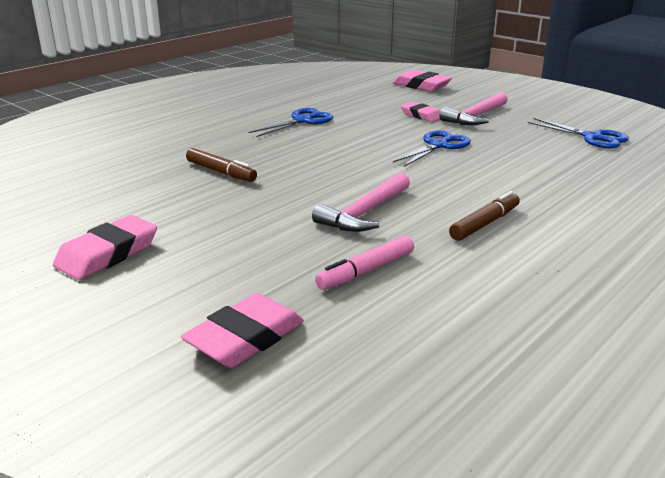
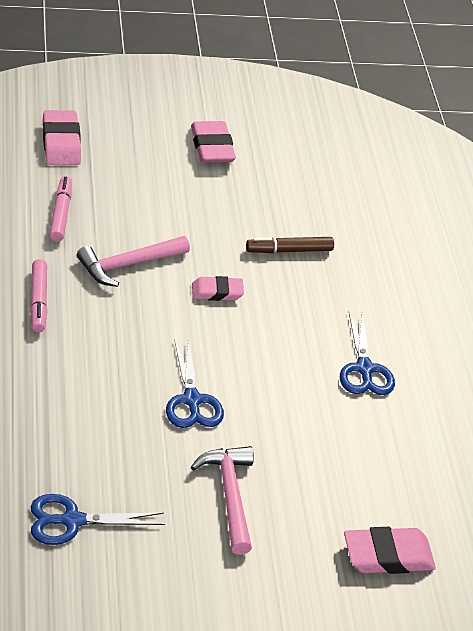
camera: 125 degrees right, 15 degrees up
pink hammer [312,172,410,232] -> pink hammer turned 105 degrees counterclockwise [77,236,190,287]
pink eraser [401,102,440,122] -> pink eraser moved to [192,276,244,301]
brown marker [449,191,520,241] -> pink marker [30,259,47,333]

